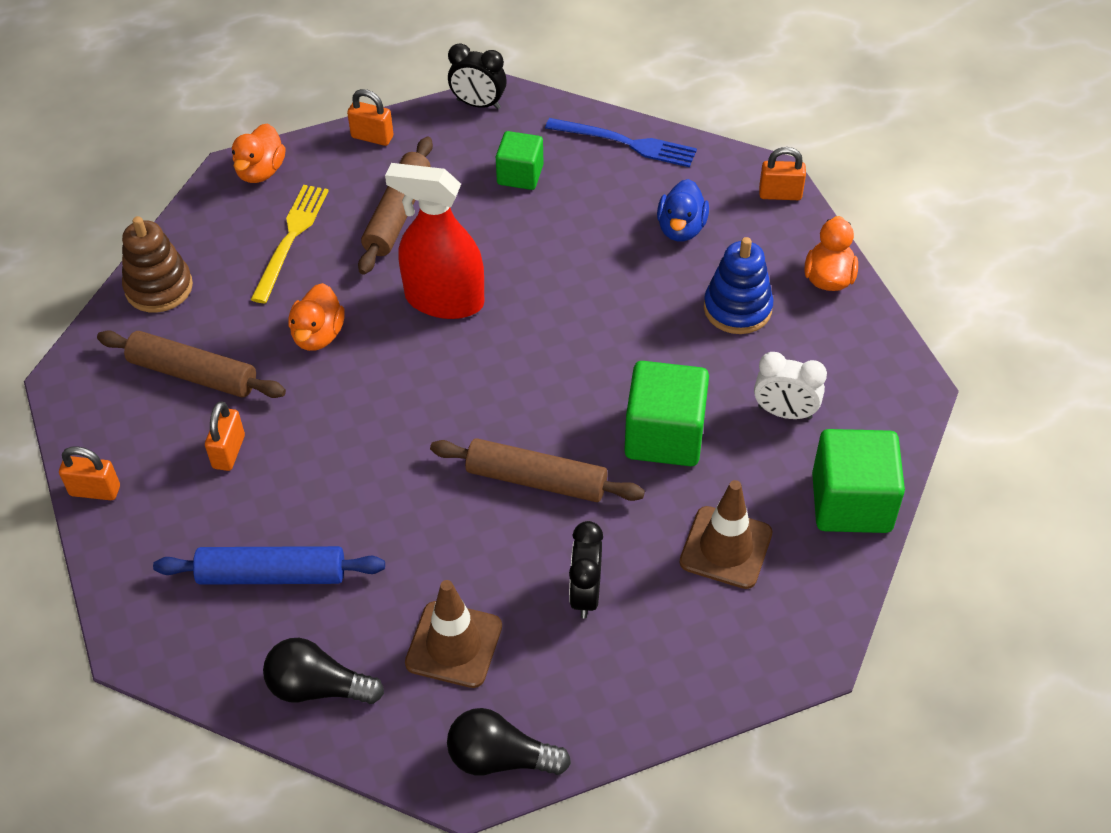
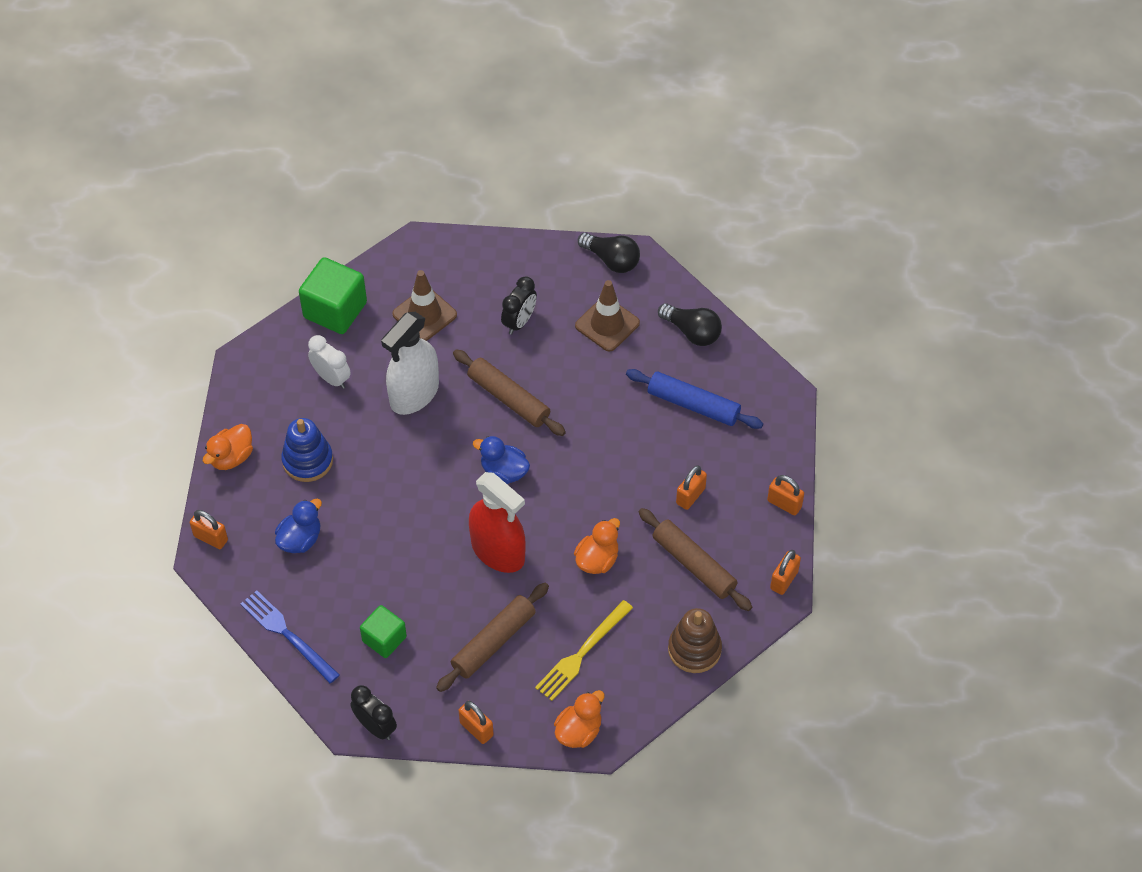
camera: 155 degrees left, 5 degrees up
green cube [624,361,709,466] -> white spray bottle [381,312,439,415]
none -> blue duck [473,436,530,484]
none -> orange padlock [770,550,801,595]

